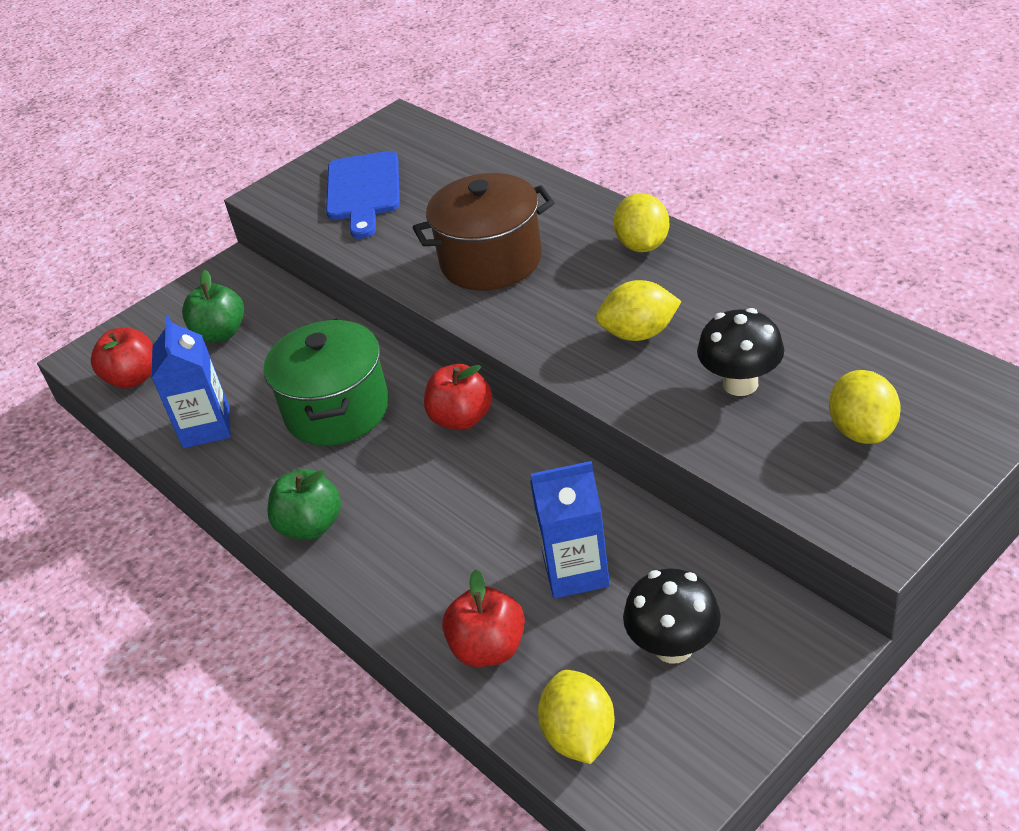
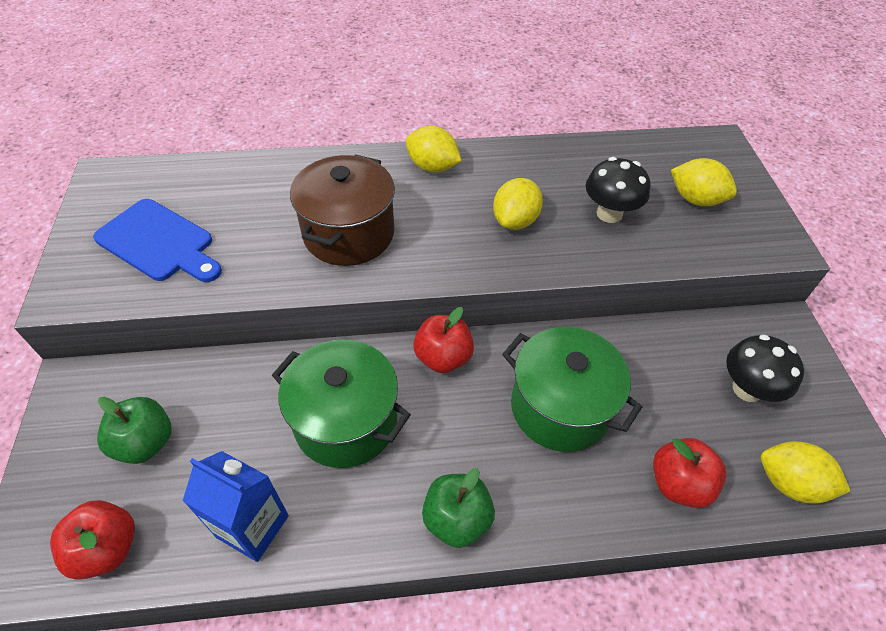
camera: 60 degrees left, 10 degrees up
blue carton [530,461,610,599] -> none
none -> green pot [502,327,642,452]

